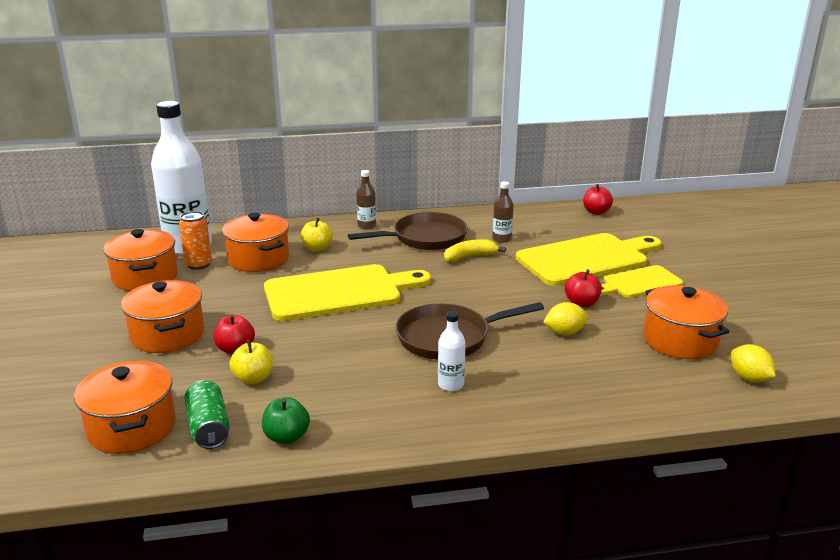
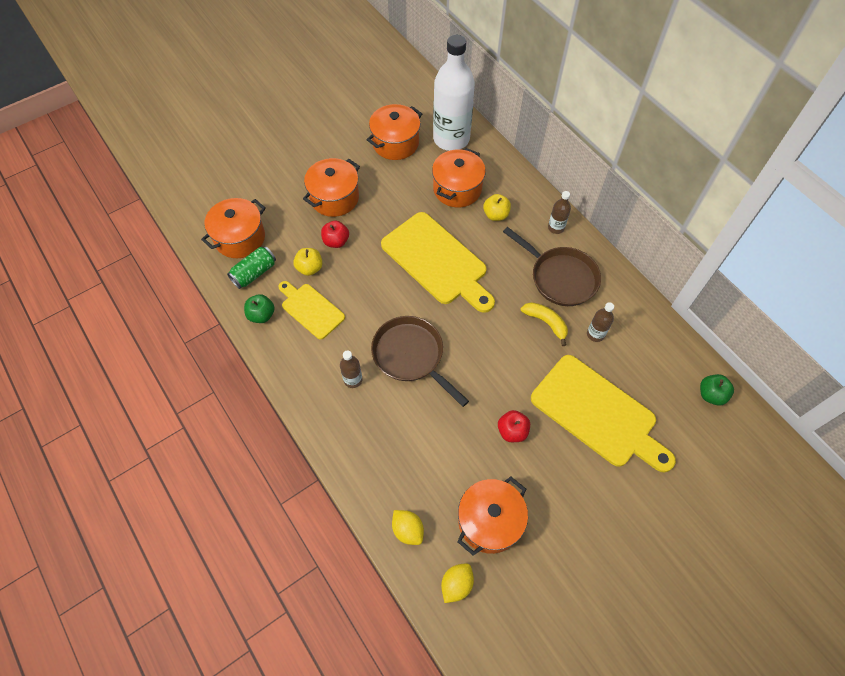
camera: 65 degrees right, 35 degrees up
orange can [179,211,212,270] -> none
white bottle [438,311,466,391] -> brown bottle [340,350,362,388]
yellow lemon [543,302,588,335] -> yellow lemon moved to [392,510,424,545]
red apple [583,184,613,215] -> green apple [700,374,734,405]
yellow cutting board [601,265,683,298] -> yellow cutting board moved to [278,281,345,340]

